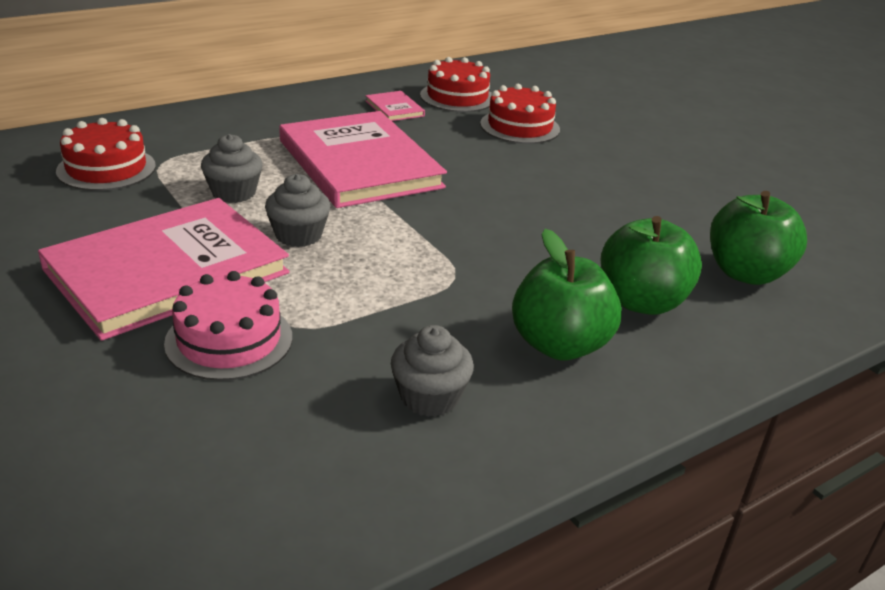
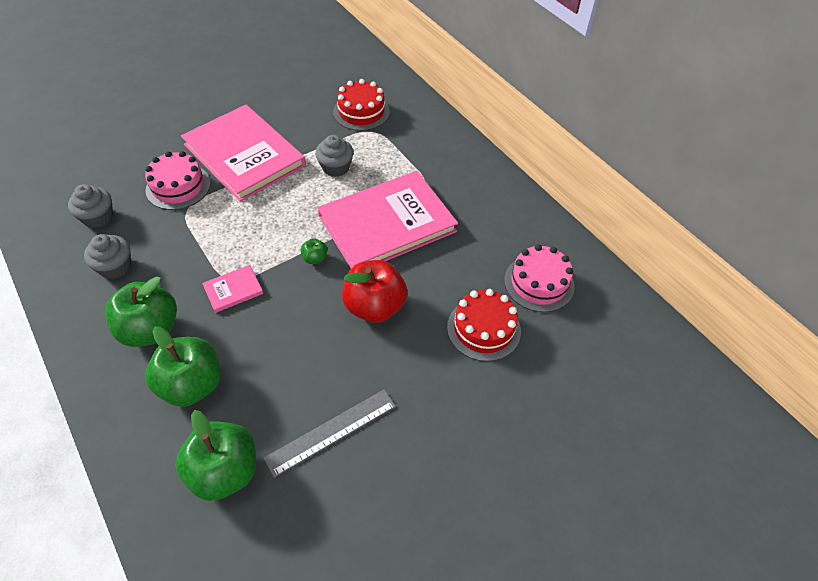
camera: 90 degrees right, 20 degrees up
grey cupcake [265,174,330,247] -> grey cupcake moved to [68,184,113,228]
pink book [366,91,425,121] -> pink book moved to [202,265,263,313]
red cake [420,57,492,112] -> pink cake [504,244,575,312]
none -> grey ruler [264,390,396,478]
none -> green apple [300,238,327,264]
none -> red apple [342,260,407,323]

